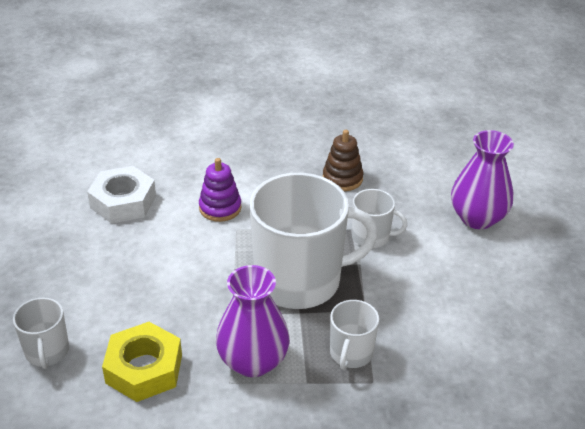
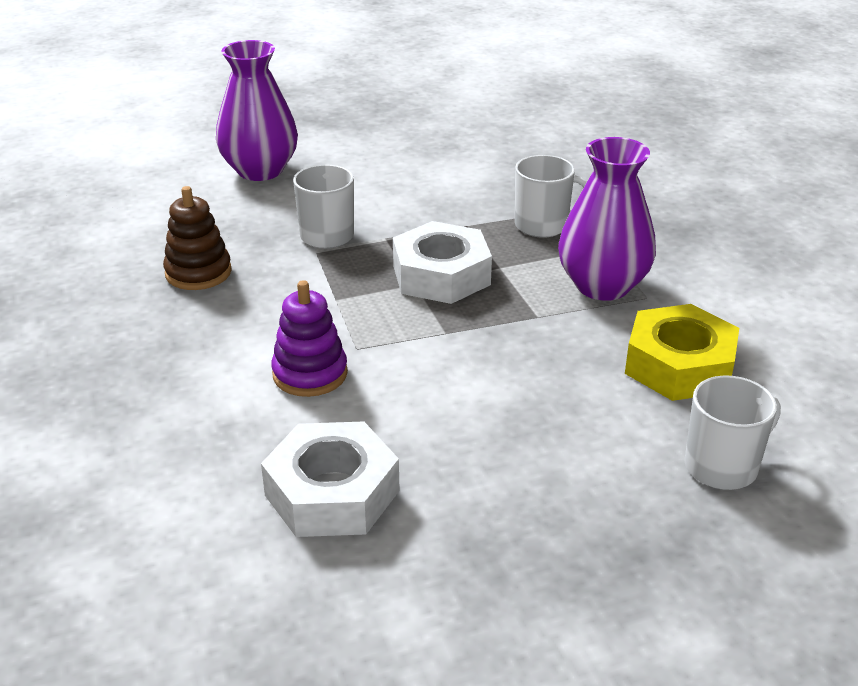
camera: 105 degrees left, 5 degrees down
white mug [250,173,378,309] -> white nut [393,221,492,304]

